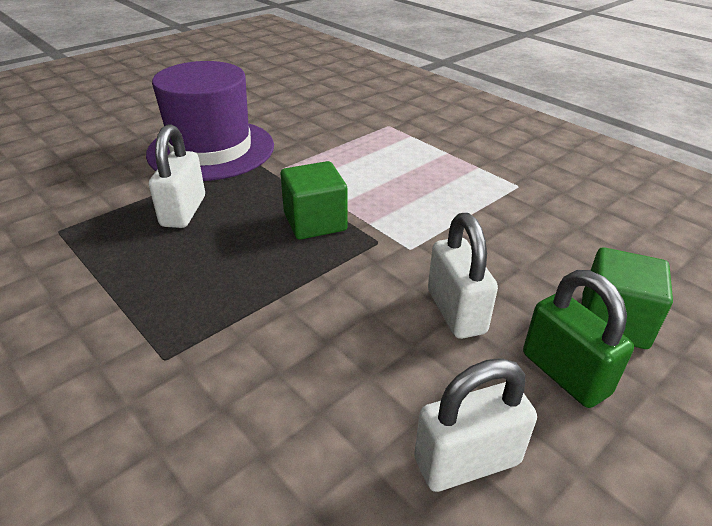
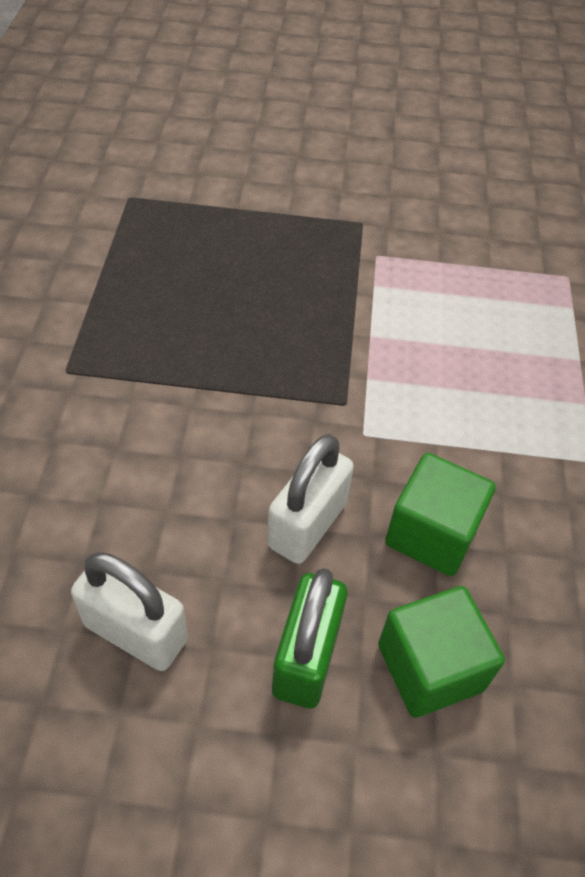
camera: 45 degrees right, 15 degrees up
purple hat [146,61,274,181] -> none
white padlock [149,124,205,228] -> none
green cube [281,161,348,240] -> green cube moved to [385,453,496,576]

